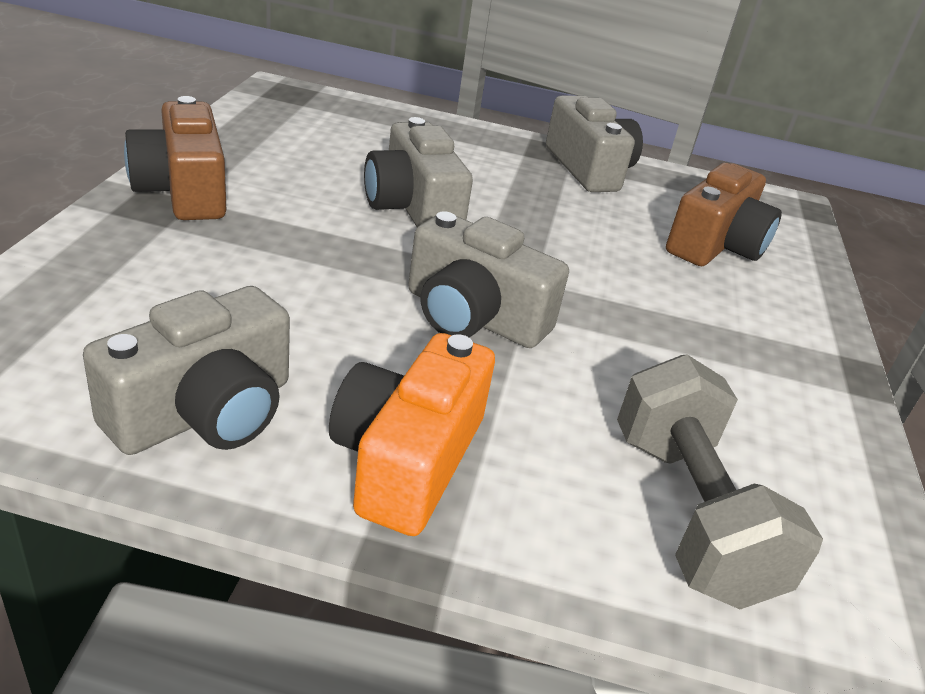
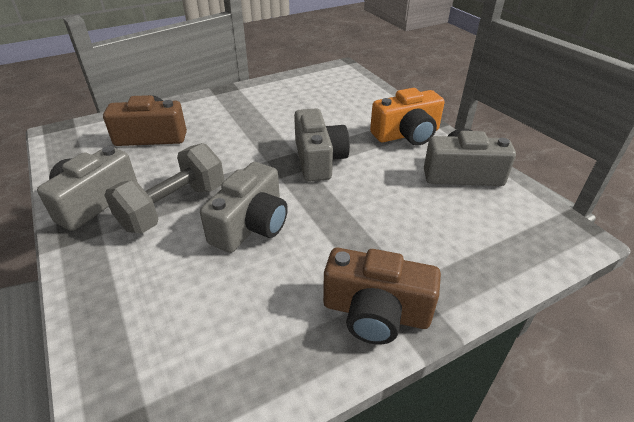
camera: 125 degrees left, 5 degrees up
brown camera [124,96,226,220] -> brown camera turned 75 degrees clockwise [323,248,441,344]
grey dumbbell [617,355,823,609] -> grey dumbbell moved to [104,143,224,233]

